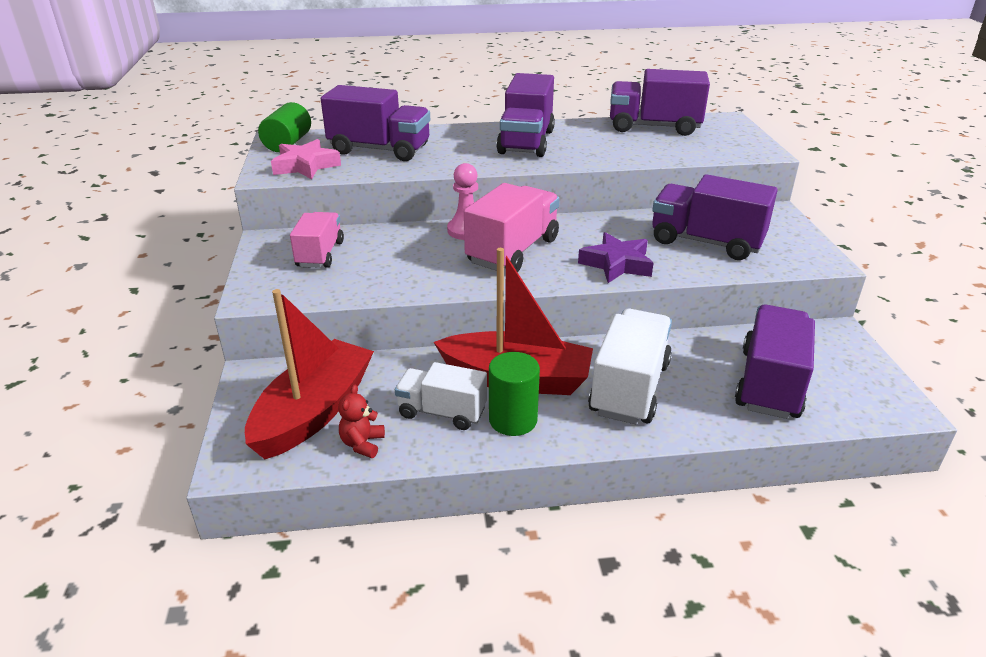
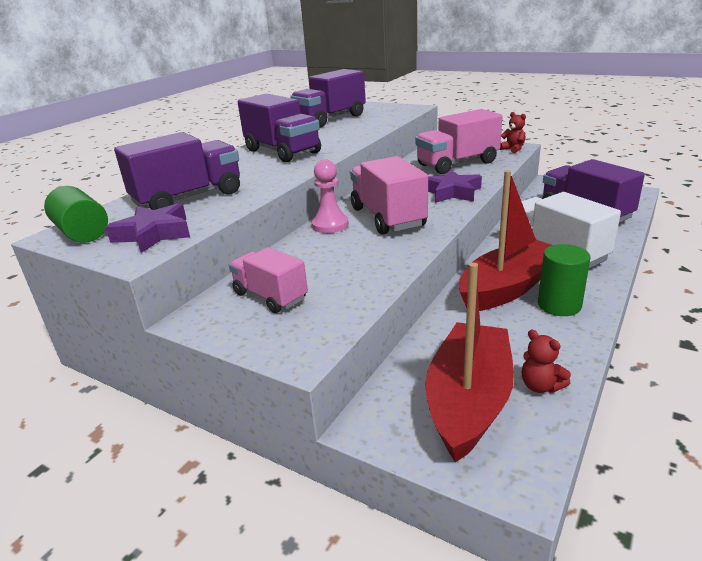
camera: 50 degrees left, 5 degrees down
red boat [245,289,374,459] -> red boat turned 45 degrees clockwise [425,262,514,462]
pink star [271,139,341,179] -> purple star [105,203,190,253]
white truck [395,362,487,430] -> none
purple truck [652,174,778,260] -> pink truck [415,109,503,174]
none -> red teddy bear [500,112,526,153]

